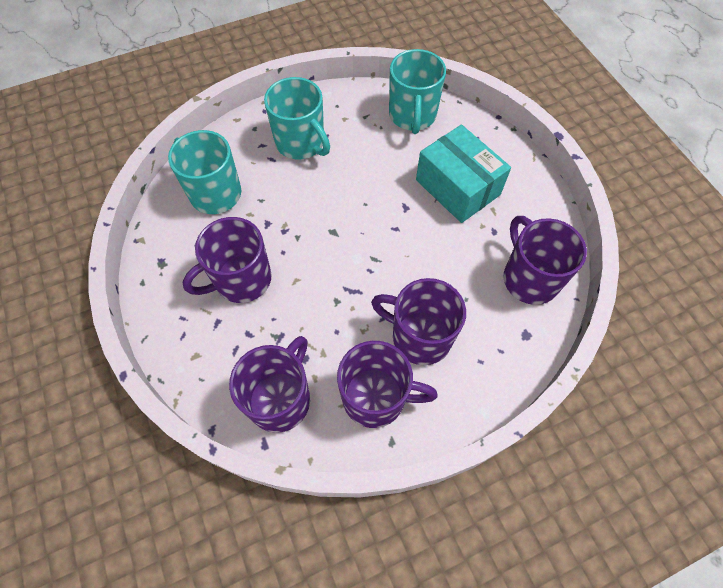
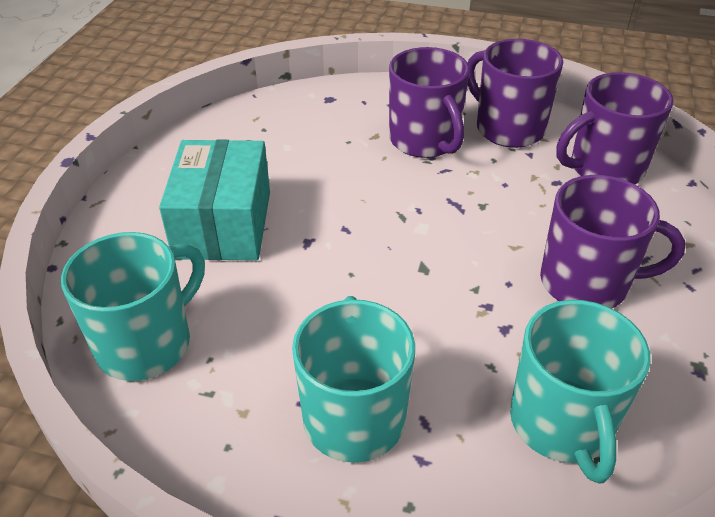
camera: 140 degrees left, 20 degrees down
purple mug [504,216,587,305] -> none

